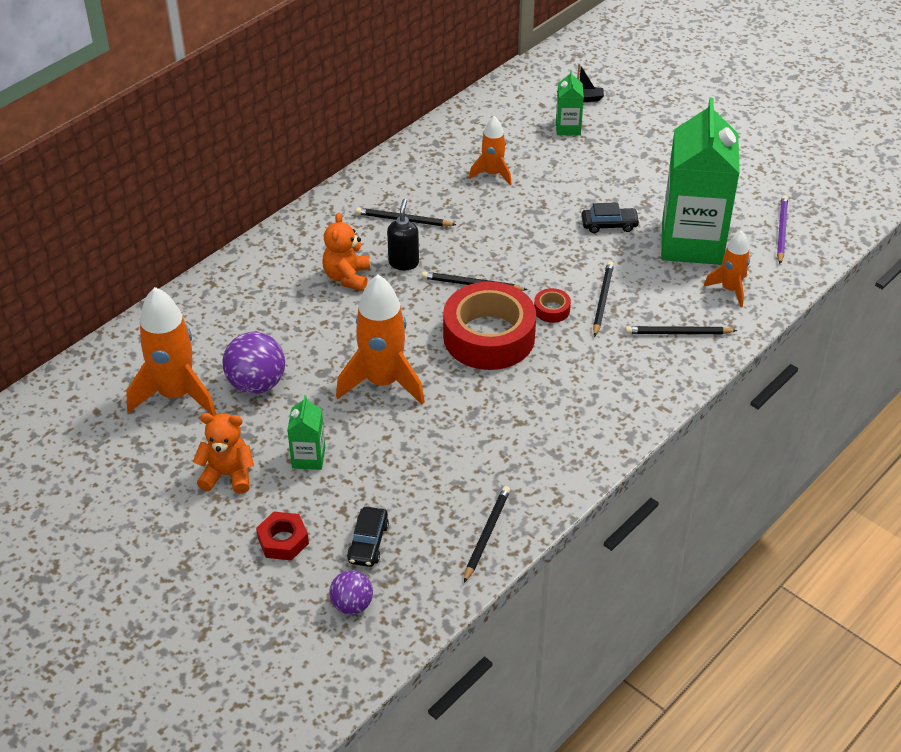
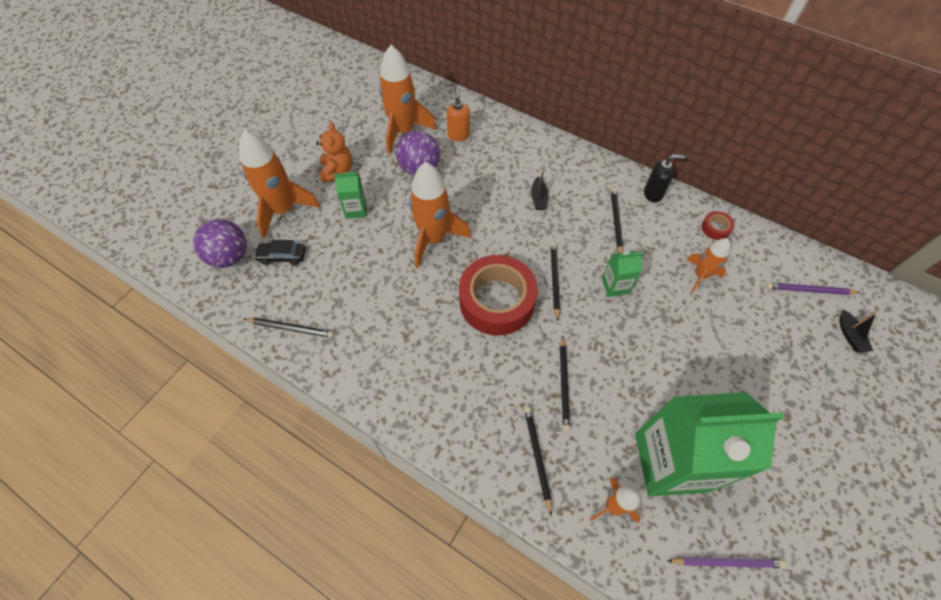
camera: 80 degrees right, 15 degrees up
red nut [256,512,309,560] -> orange rocket [239,130,320,238]
orange teddy bear [323,213,370,291] -> black boat [531,169,548,210]
purple ball [329,570,373,614] -> purple ball [193,219,247,268], size x1.62
black soap dispenser [387,199,419,270] -> black soap dispenser moved to [644,154,685,203]
red tape [534,288,571,323] -> red tape moved to [701,211,735,240]
green carton [556,70,584,135] -> green carton moved to [602,251,643,297]
black car [581,202,640,233] -> none
black pencil [593,261,614,337] -> black pencil turned 90 degrees clockwise [560,335,570,431]
none -> orange soap dispenser [447,86,470,141]
none -> purple pencil [766,282,861,295]

